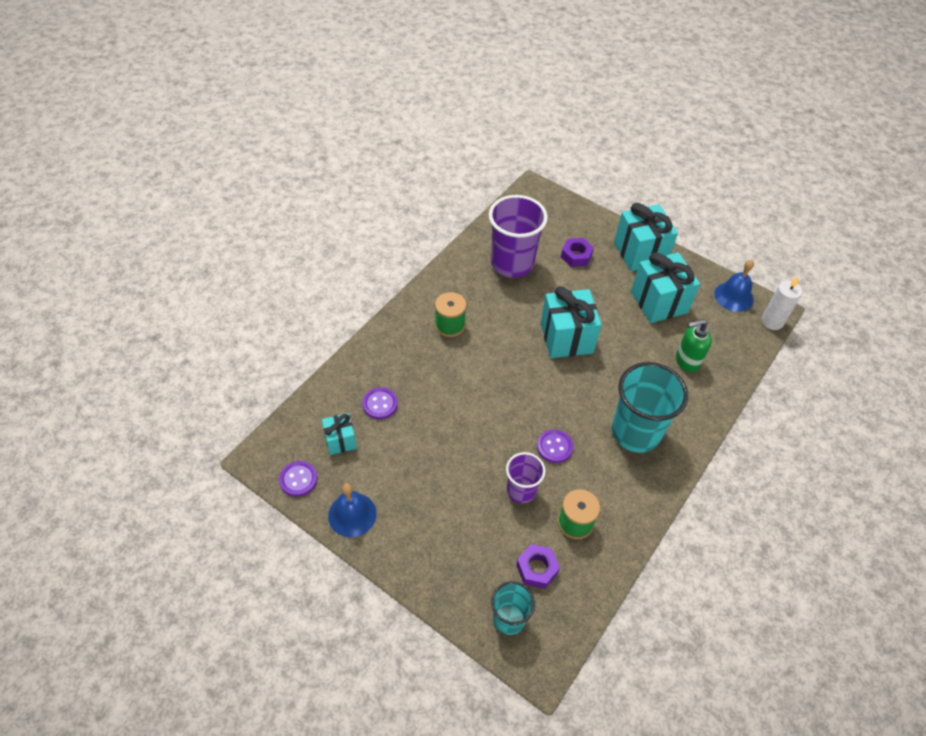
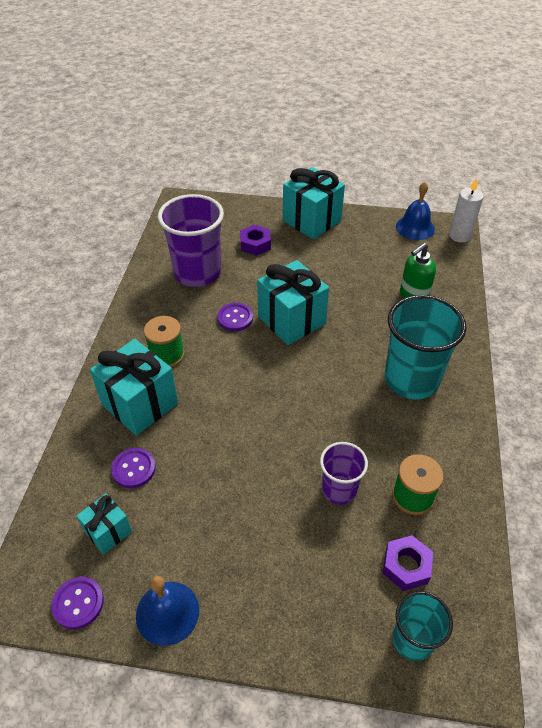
camera: 25 degrees left, 5 degrees down
purple button [537,429,573,463] -> purple button moved to [217,303,253,331]
turquoise gift [631,252,700,323] -> turquoise gift moved to [90,339,178,436]

